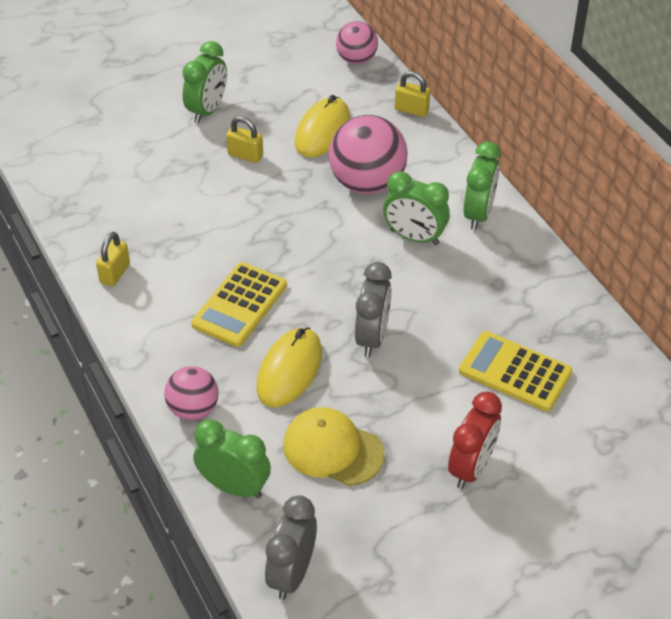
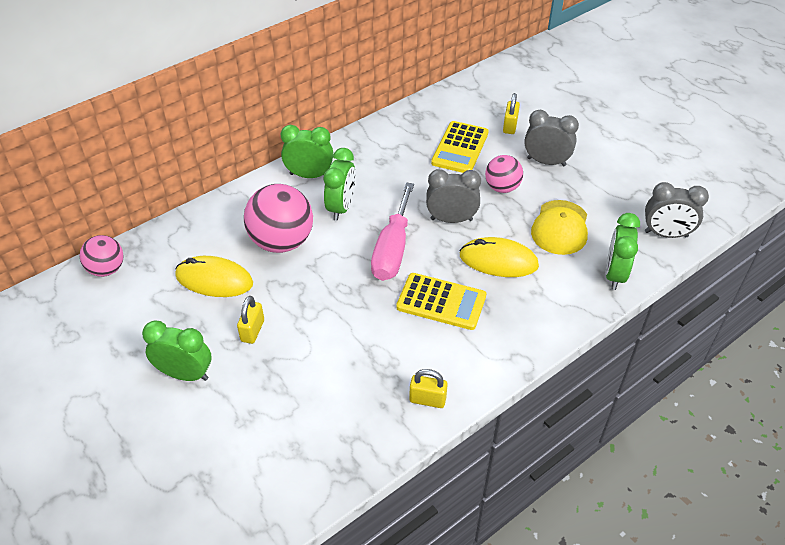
camera: 100 degrees left, 0 degrees up
pink ball [164,366,219,420] -> pink ball moved to [485,155,523,193]
yellow padlock [395,71,430,117] -> yellow padlock moved to [503,93,520,134]
red clock [448,392,502,489] -> grey clock [524,110,579,167]
none -> pink screwdriver [371,183,414,281]

